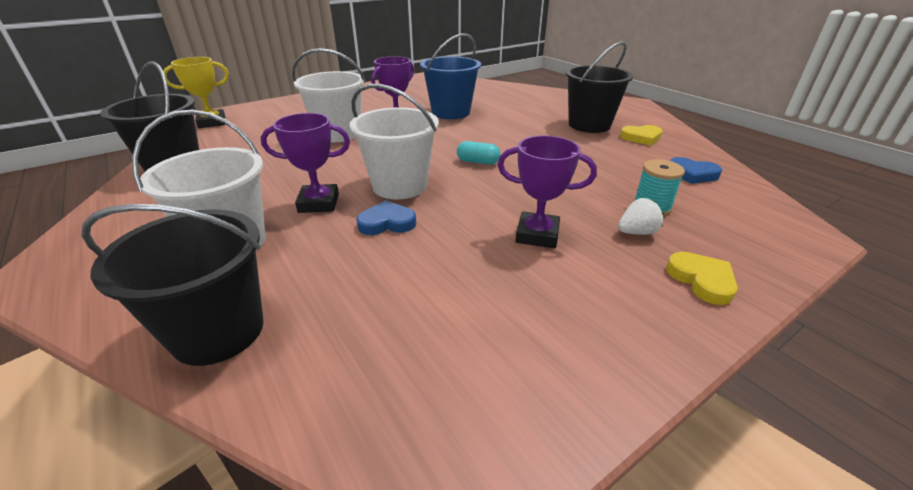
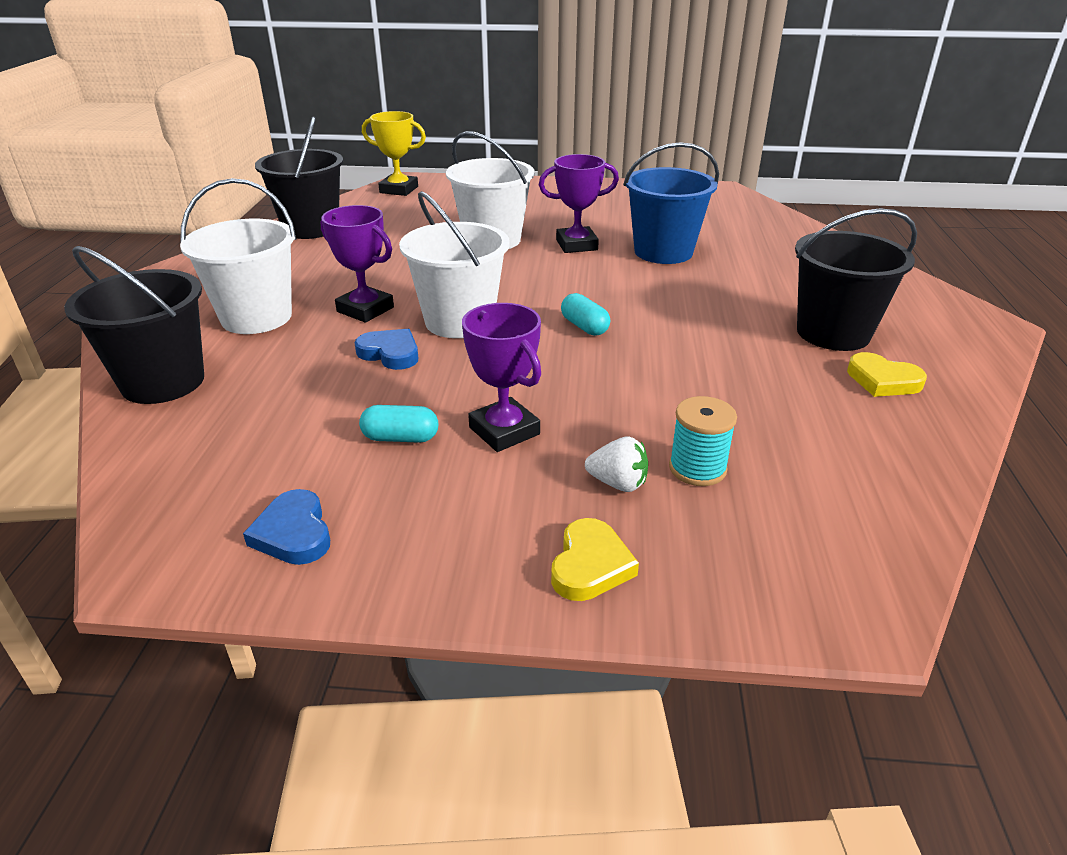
camera: 40 degrees right, 0 degrees up
blue heart [670,157,722,184] -> blue heart moved to [243,489,330,565]
none -> turquoise capsule [359,405,438,443]

